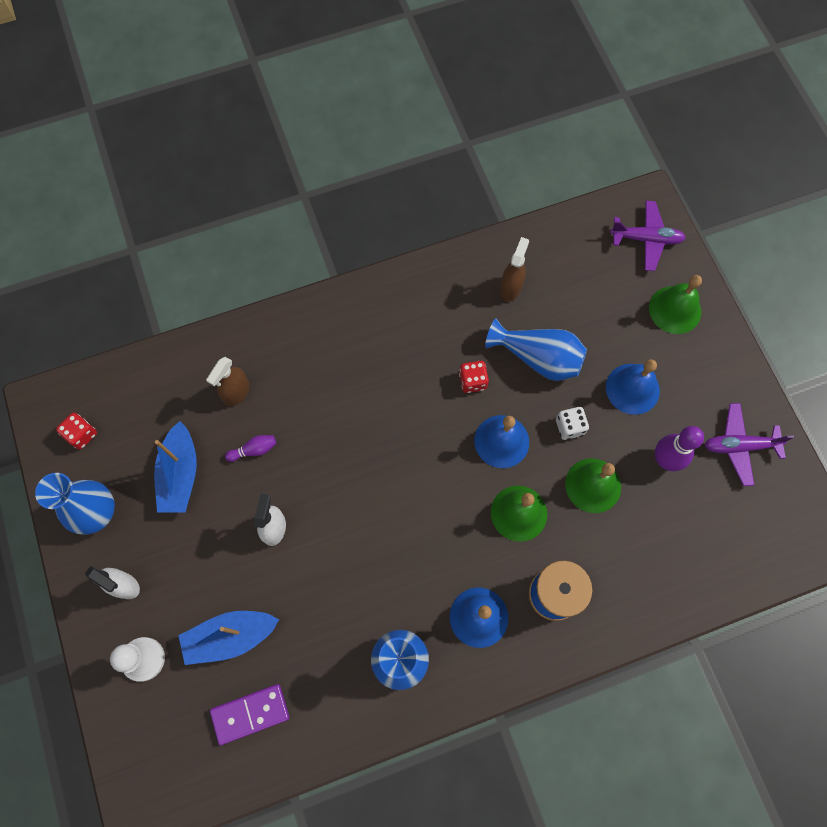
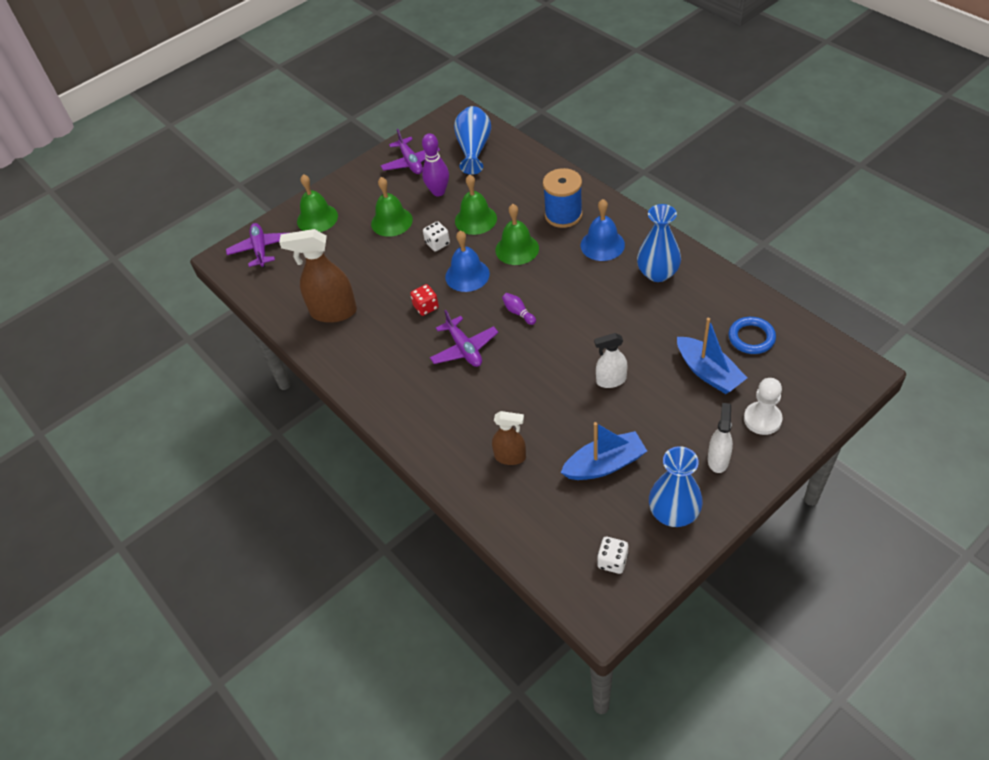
camera: 105 degrees left, 20 degrees down
red dice [56,413,97,449] -> white dice [597,537,628,574]
purple domino [210,684,289,745] -> blue ring [728,317,776,354]
purple bowling pin [225,435,276,462] -> purple bowling pin moved to [502,293,536,325]
blue vase [485,318,587,381] -> blue vase moved to [454,106,491,175]
brown spray bottle [500,237,529,302] -> brown spray bottle [279,229,357,323], size x1.71
blue bell [606,359,660,415] -> green bell [371,177,413,237]
none -> purple plane [430,310,498,367]

